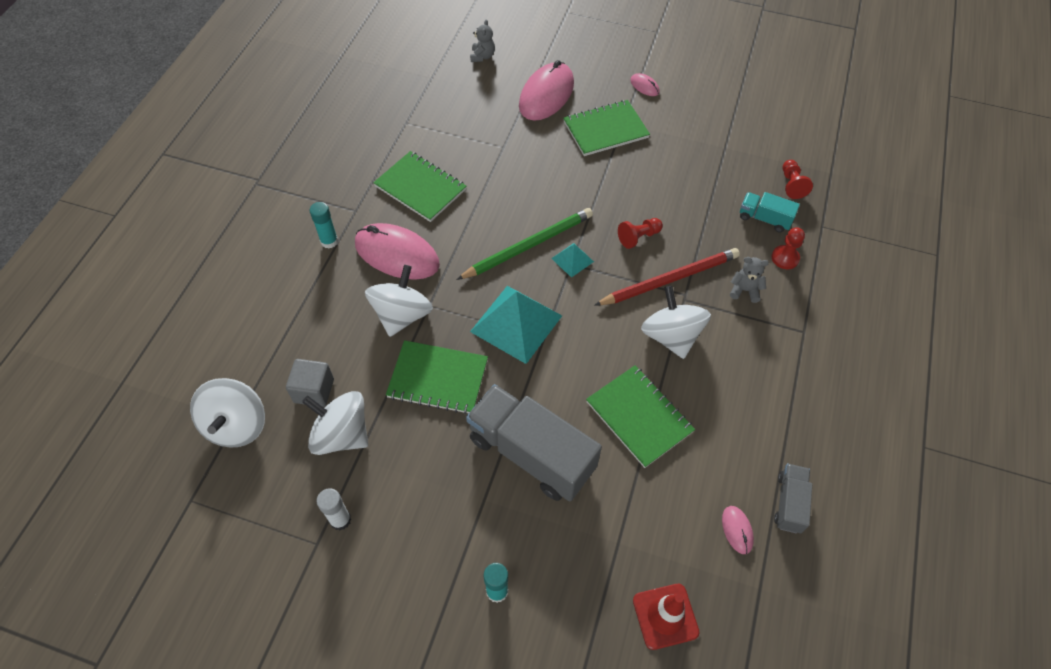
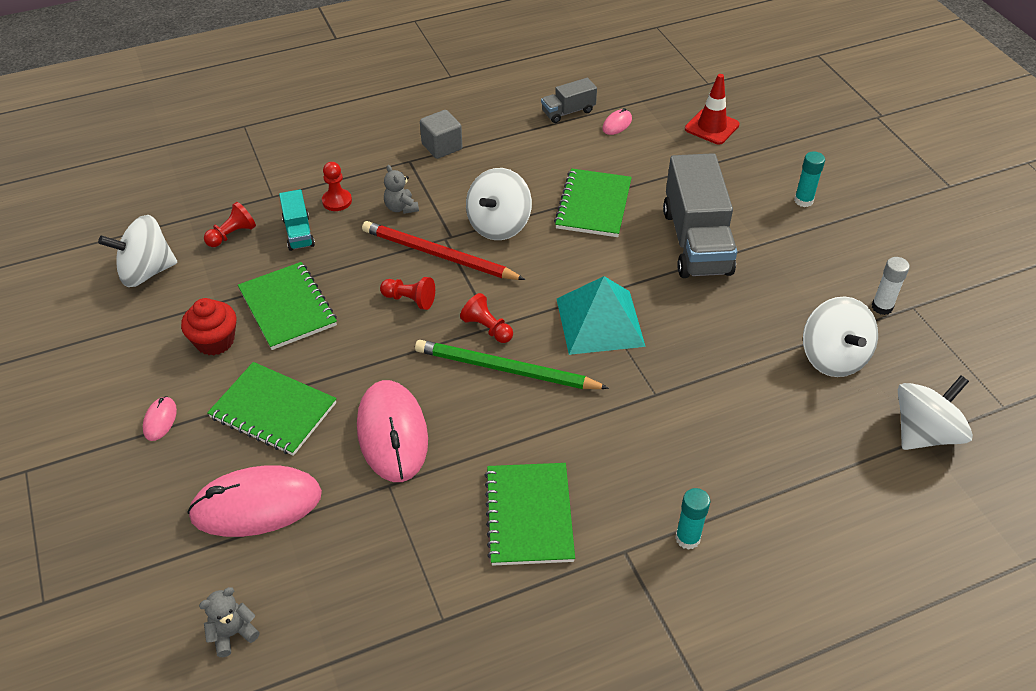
camera: 130 degrees left, 10 degrees down
grey cube [286,359,334,407] -> grey cube moved to [420,110,462,159]
pink mouse [355,223,440,280] -> pink mouse moved to [357,380,428,482]
white spinning top [365,265,433,337] -> white spinning top moved to [98,215,177,287]
green notebook [386,340,488,415] -> green notebook moved to [238,262,337,350]
turquoise pyramid [551,243,594,278] -> red pawn [460,293,513,343]
none -> red cupcake [181,298,236,355]

